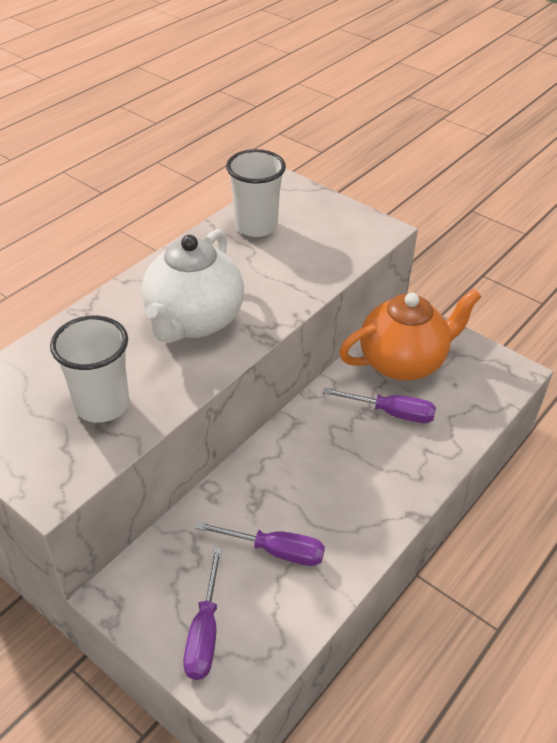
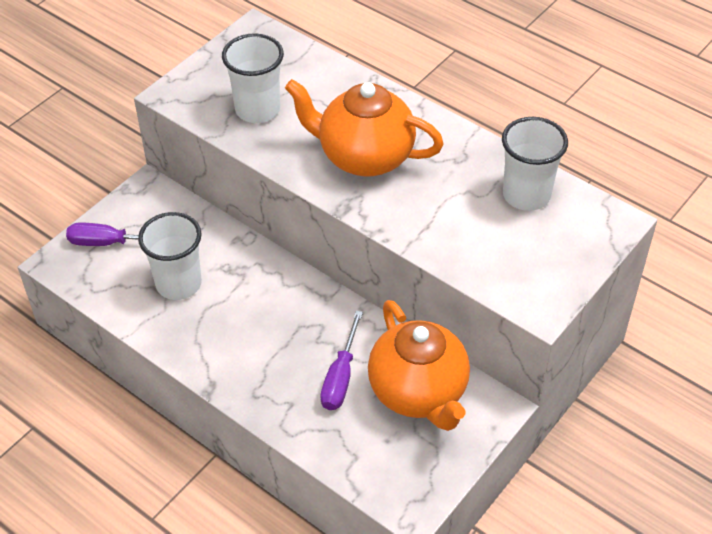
camera: 90 degrees right, 5 degrees up
white teapot [142,229,244,343] -> orange teapot [285,79,444,177]
purple screwdriver [196,522,325,566] -> white cup [138,212,202,300]

